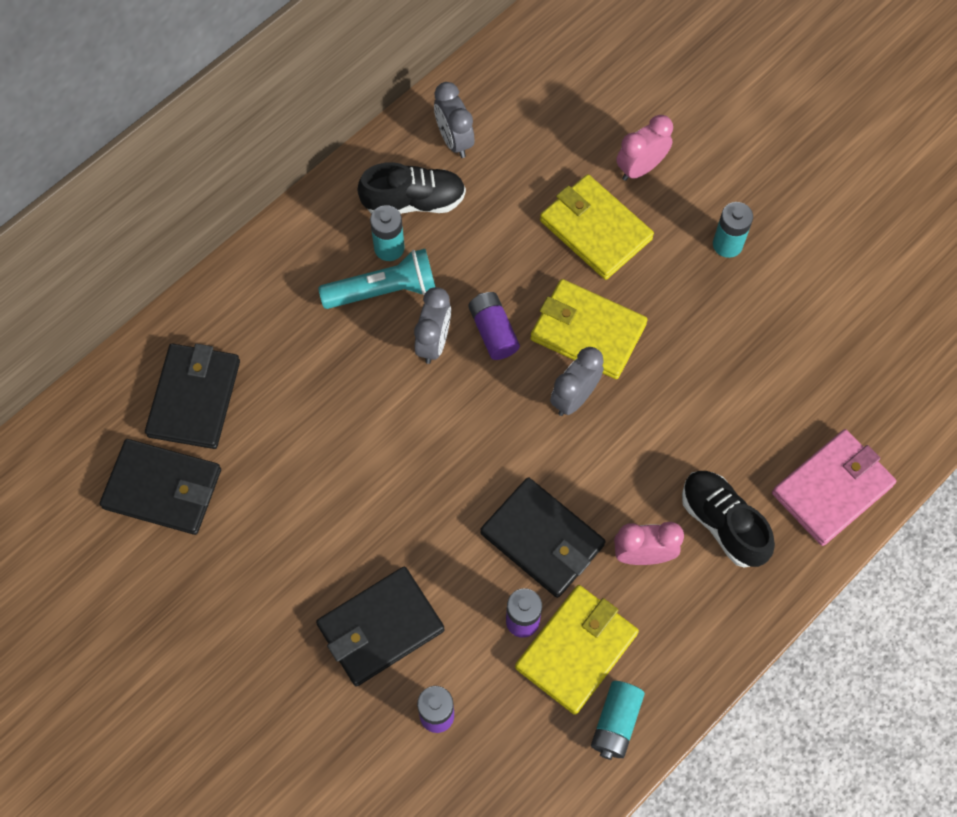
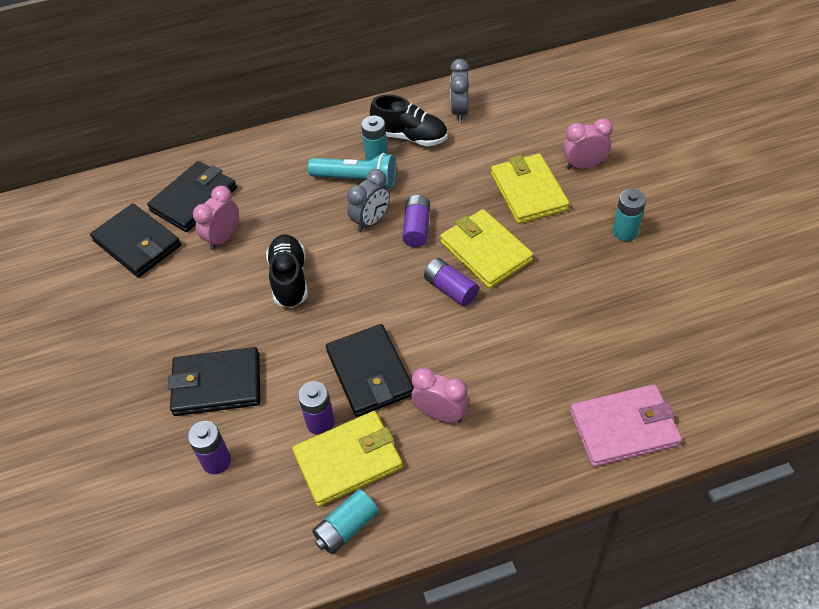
camera: 30 degrees right, 15 degrees down
grey clock [550,347,604,416] -> purple battery [424,258,479,306]
black shoe [682,471,775,568] -> black shoe moved to [266,235,308,308]
none -> pink clock [193,186,239,250]

